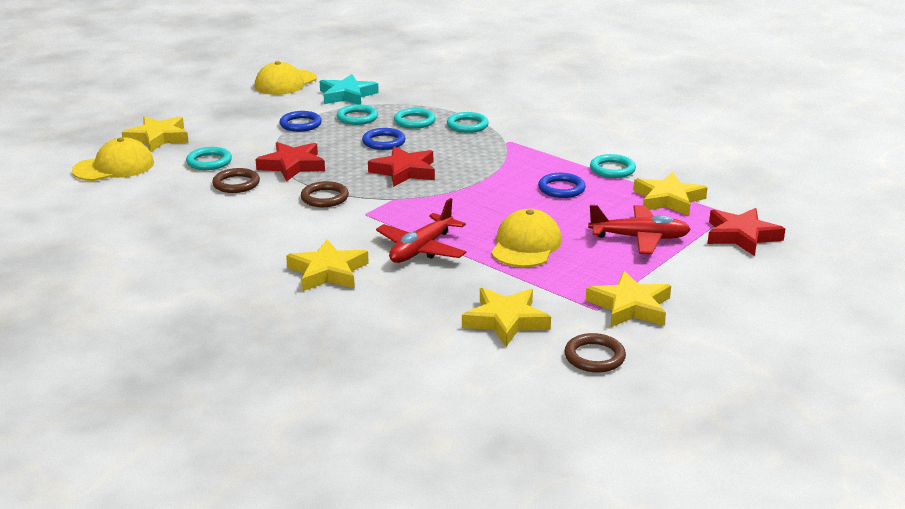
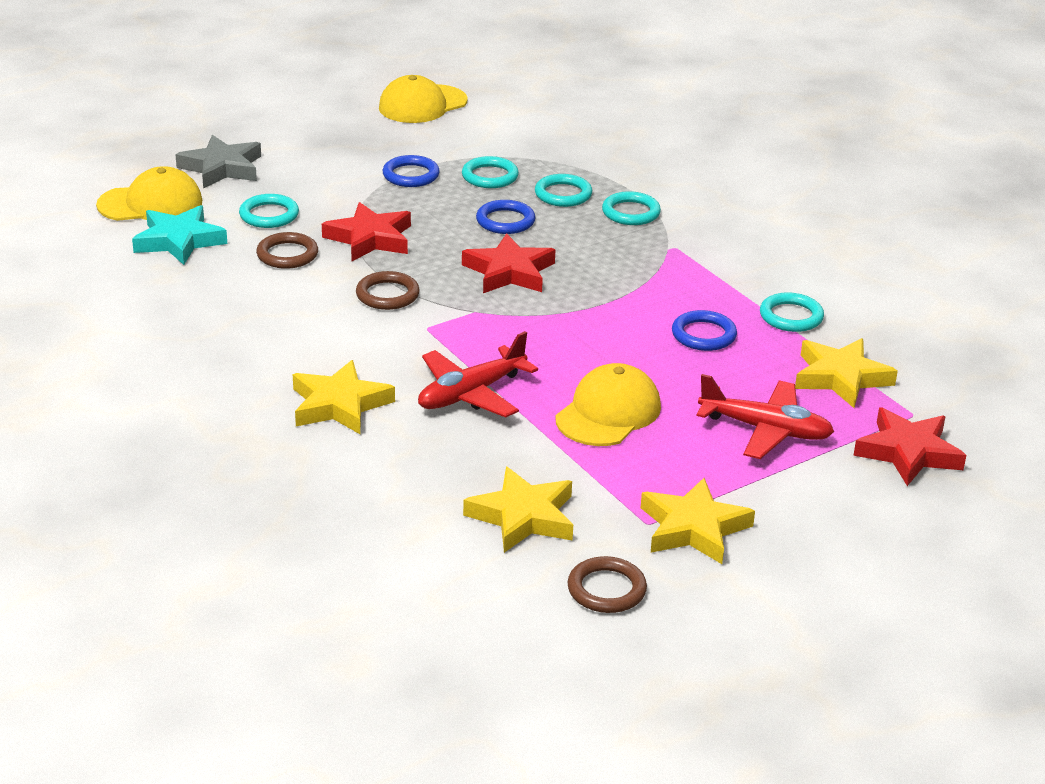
camera: 15 degrees right, 5 degrees up
yellow star [121,116,189,152] -> grey star [175,135,261,188]
turquoise star [320,74,379,104] -> turquoise star moved to [132,205,227,265]

